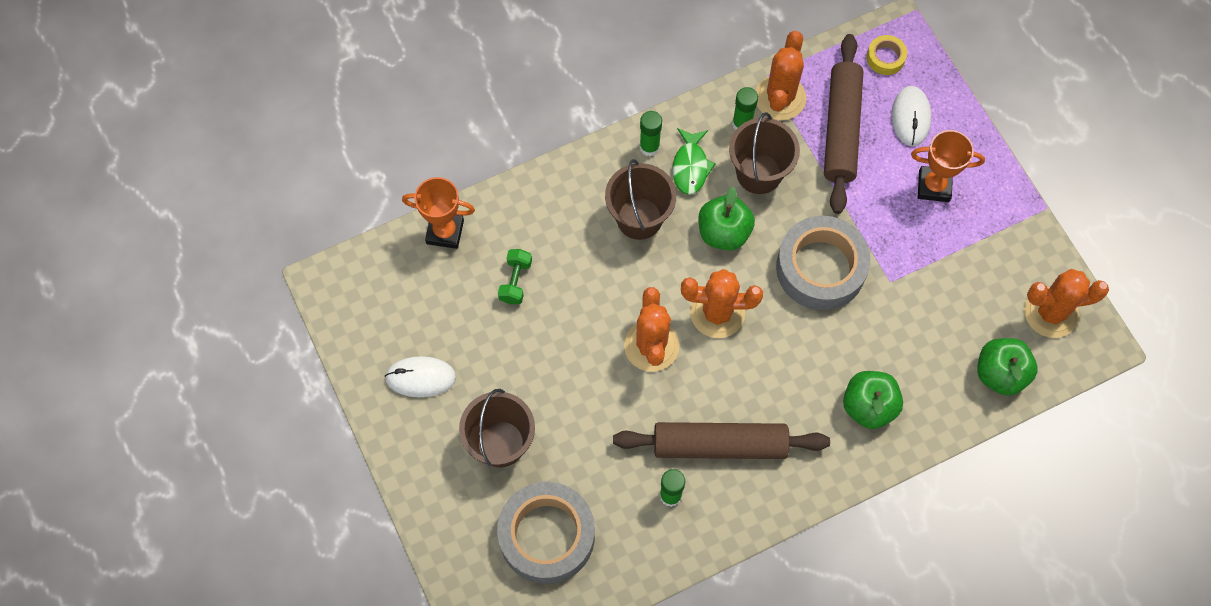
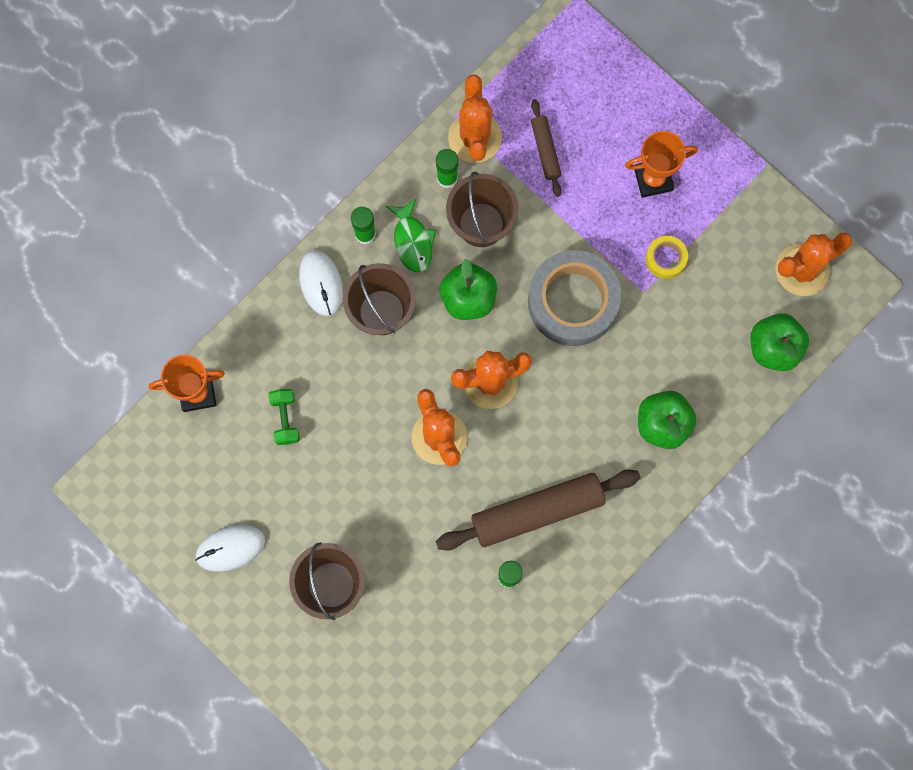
camera: 20 degrees left, 10 degrees up
grey tape [497,482,595,584] -> none
brown rolling pin [824,34,864,214] -> brown rolling pin [531,99,561,197], size x0.50
yellow tape [867,35,907,75] -> yellow tape moved to [646,236,688,279]
white mouse [892,86,931,146] -> white mouse moved to [299,250,343,316]

